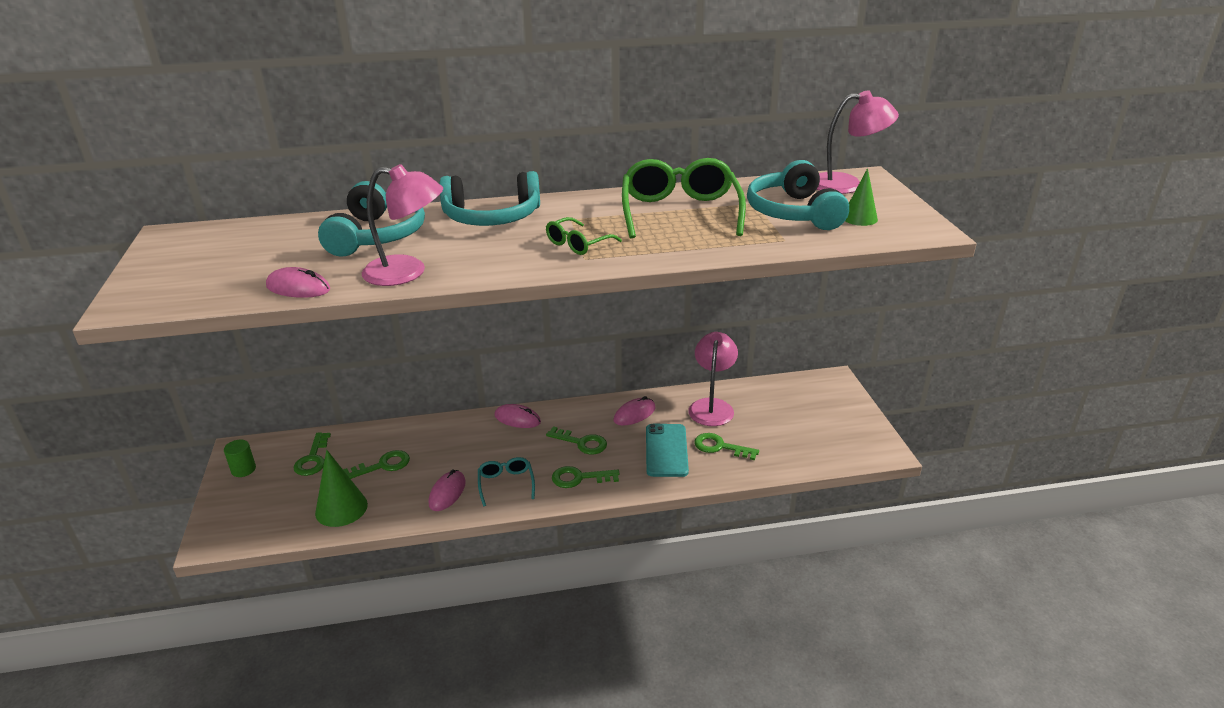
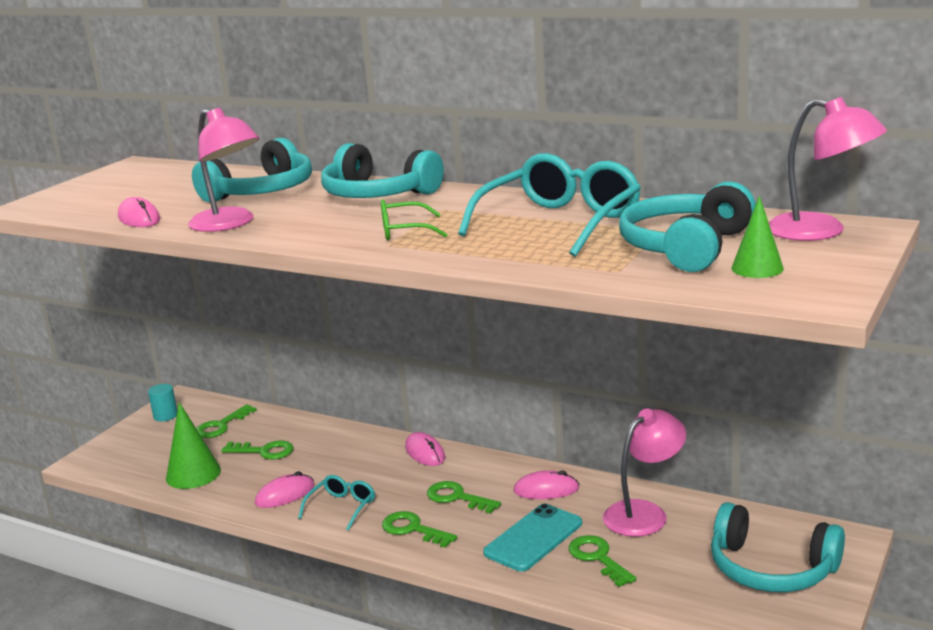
camera: 40 degrees right, 10 degrees down
green cylinder [224,439,256,477] -> turquoise cylinder [148,384,177,422]
green key [546,426,607,454] -> green key turned 150 degrees clockwise [427,481,501,514]
green glasses [622,158,746,238] -> turquoise glasses [458,153,641,257]
none -> turquoise headphones [711,502,845,592]

